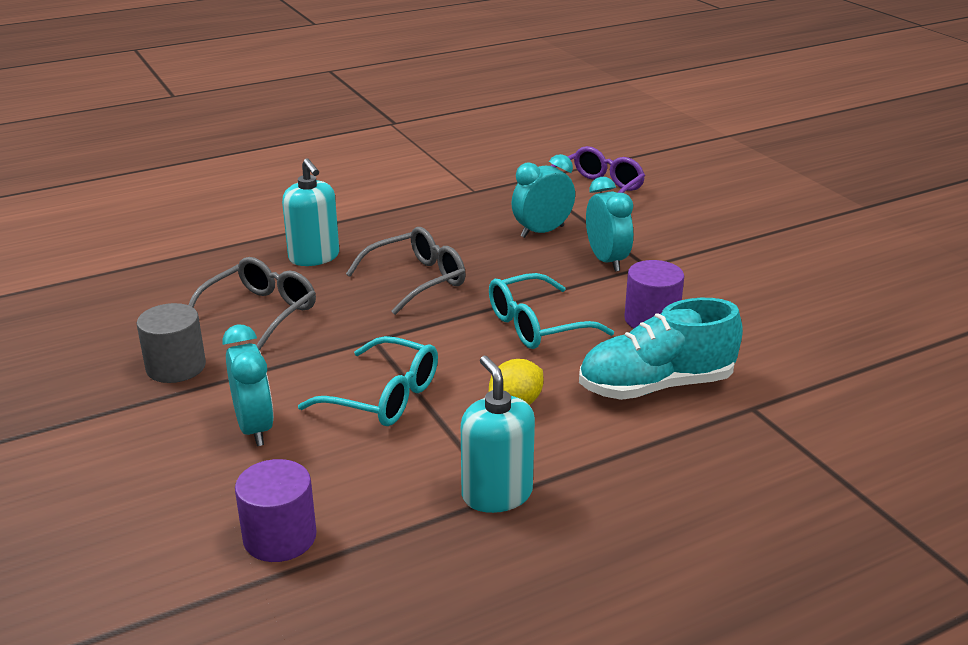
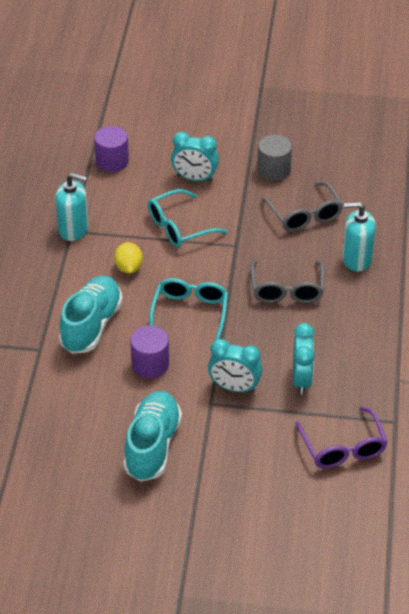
camera: 125 degrees right, 15 degrees up
none -> turquoise shoe [123,391,182,482]

